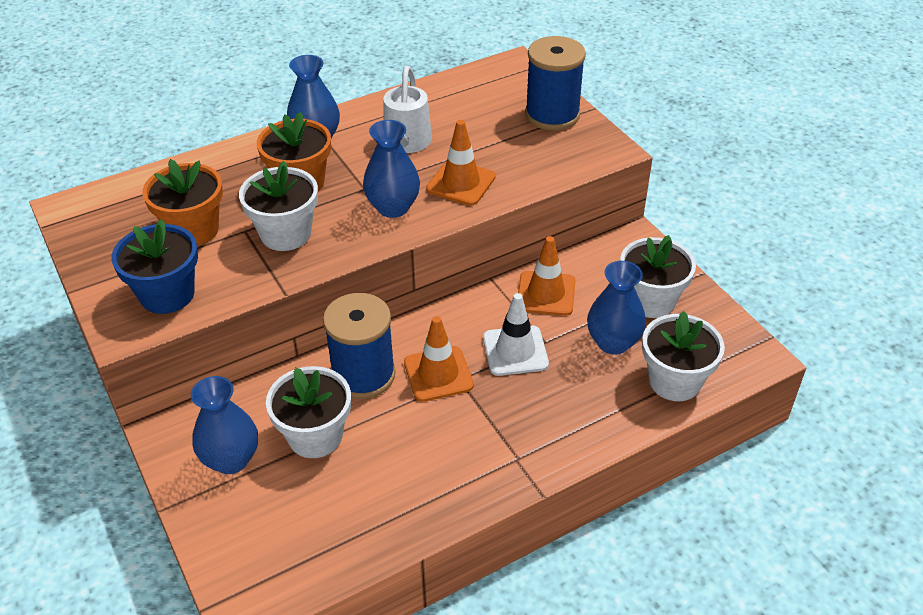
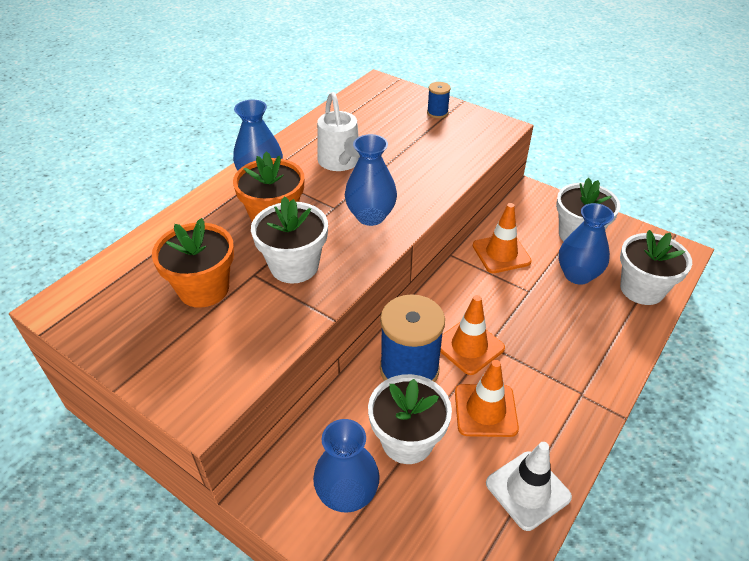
camera: 25 degrees left, 0 degrees up
blue flower pot [112,219,198,314] -> none
orange traffic cone [426,120,496,206] -> orange traffic cone moved to [455,360,519,437]
white traffic cone [483,293,549,376] -> white traffic cone moved to [486,442,572,531]
blue spool [525,36,586,131] -> blue spool [427,82,451,118], size x0.47

